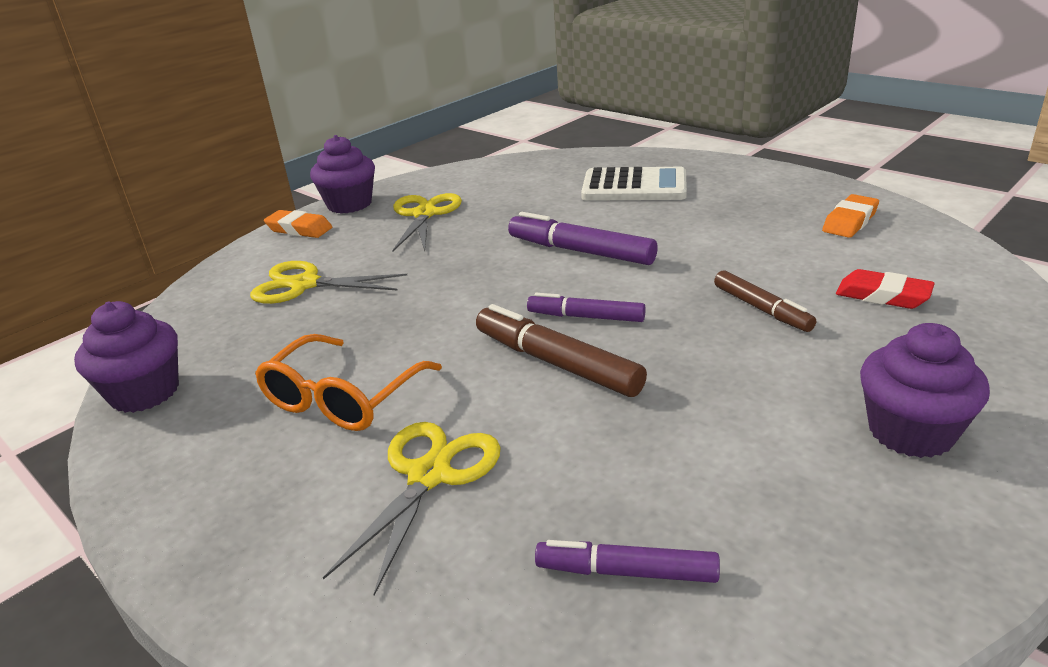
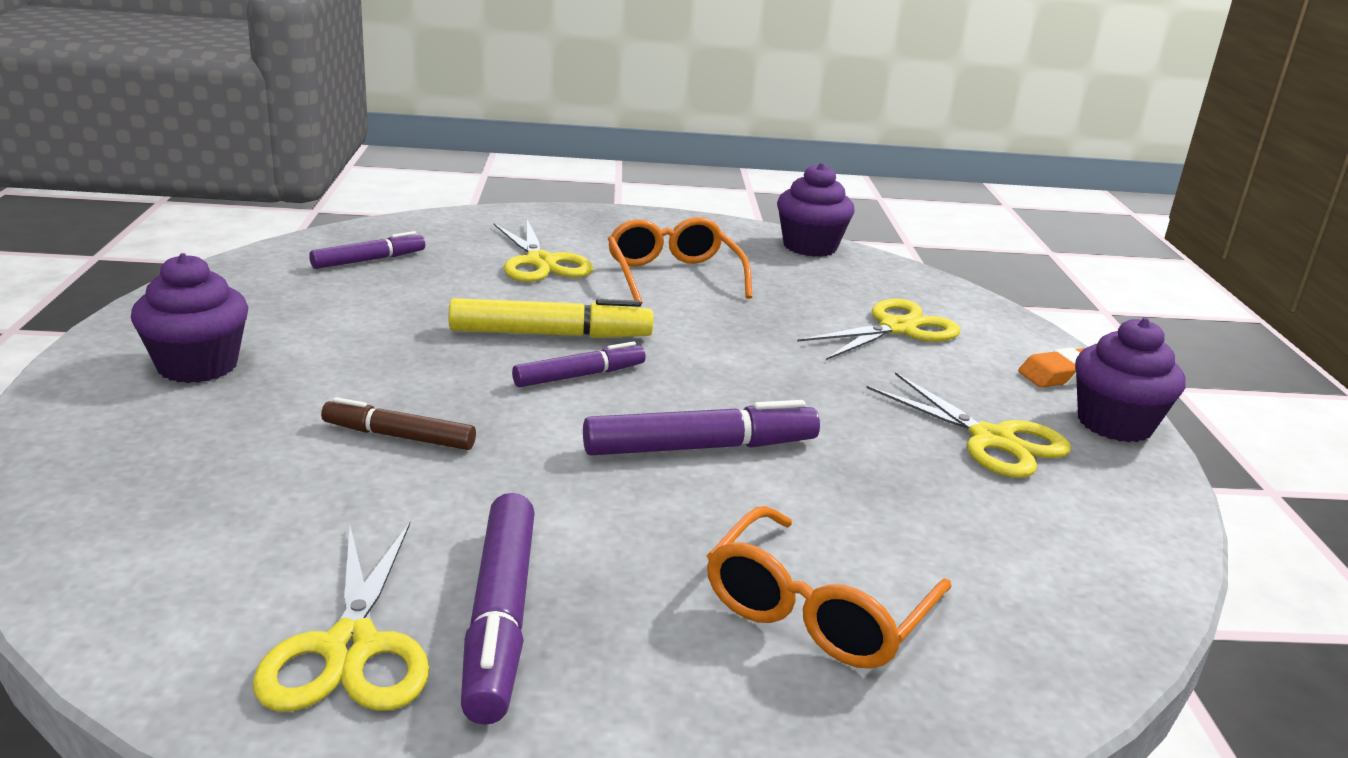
camera: 130 degrees right, 5 degrees down
brown marker [476,304,647,397] -> yellow marker [449,298,653,338]
white calculator [581,167,687,201] -> orange glasses [707,506,952,669]
orange eraser [822,194,879,238] -> yellow scissors [253,522,429,711]
red eraser [836,269,935,309] -> none
none -> purple marker [461,493,535,725]

